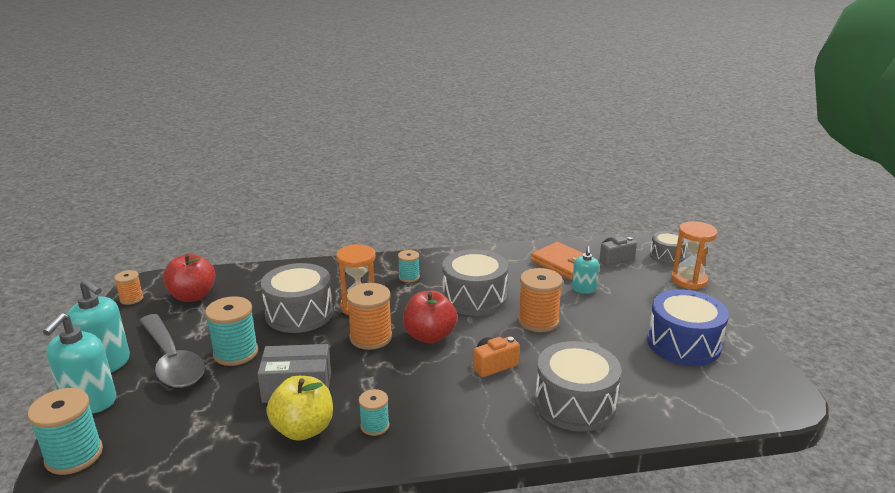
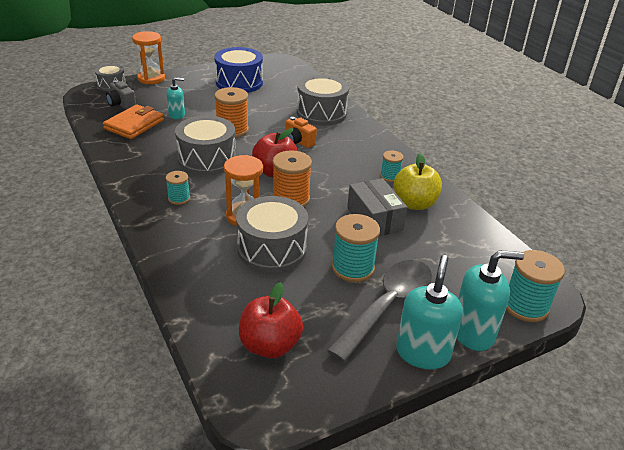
camera: 110 degrees left, 10 degrees up
orange spool [114,270,143,305] -> none

